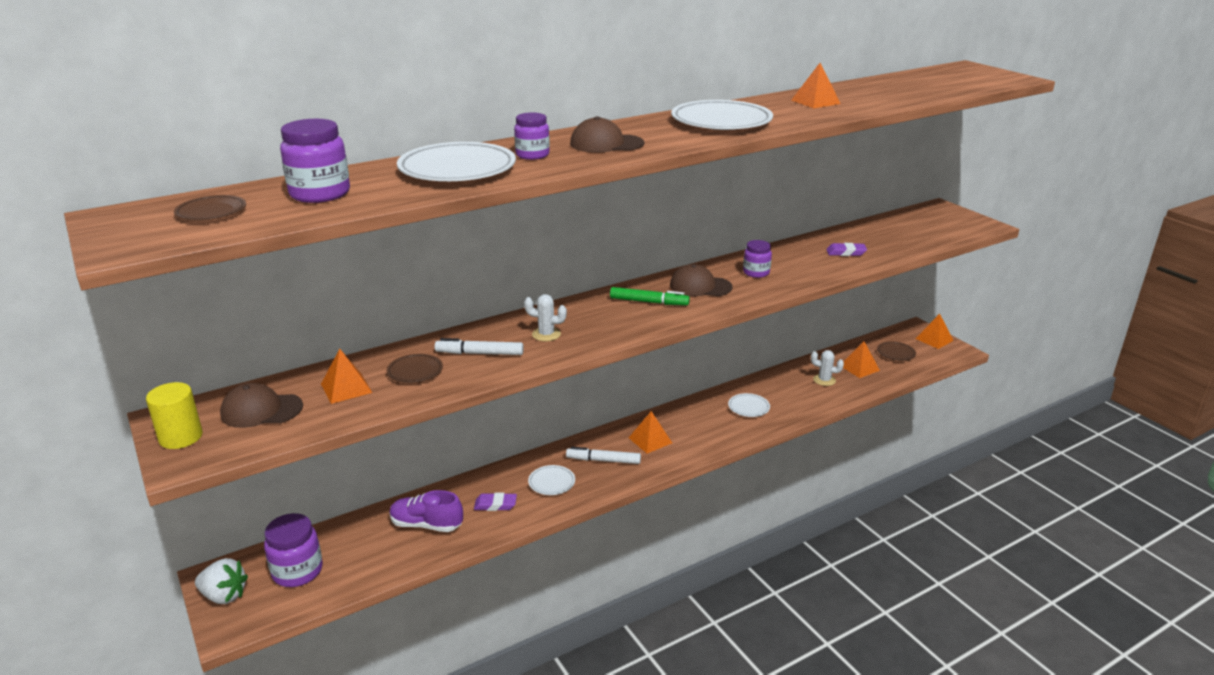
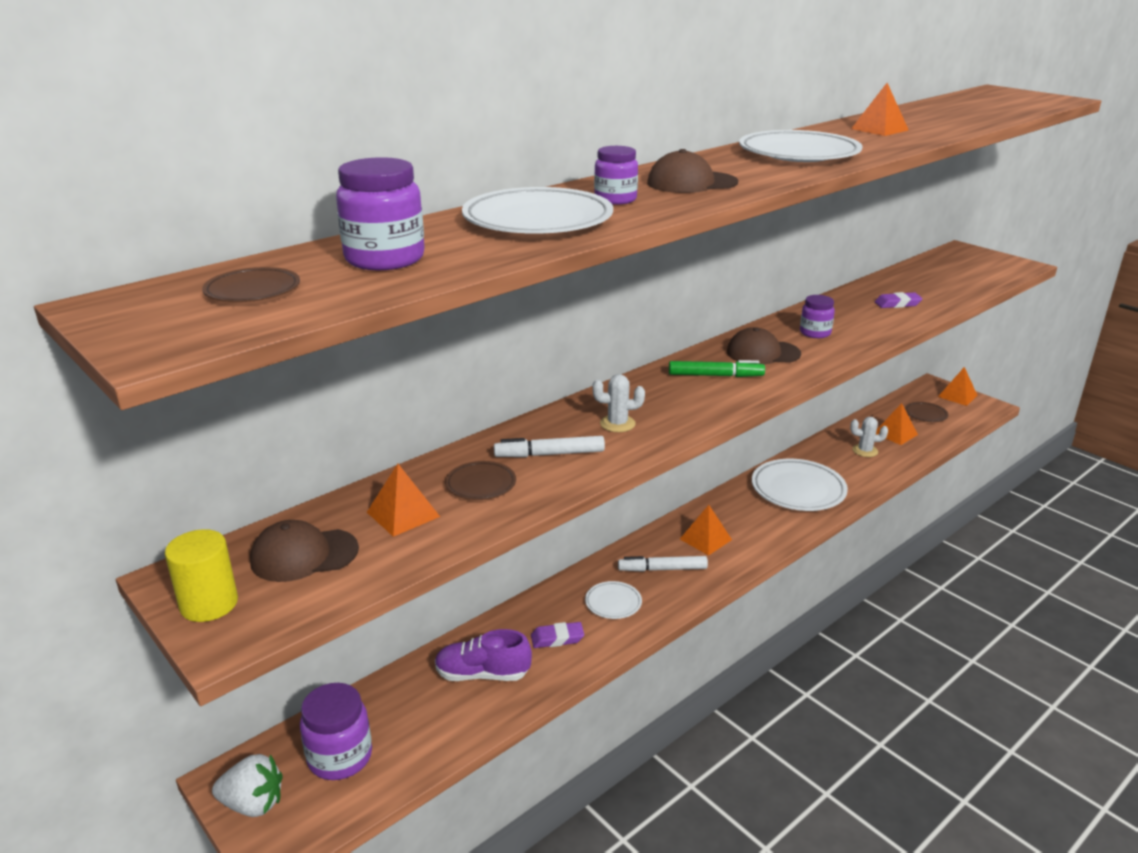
camera: 10 degrees left, 0 degrees up
white plate [728,393,770,417] -> white plate [752,459,848,511], size x1.96

